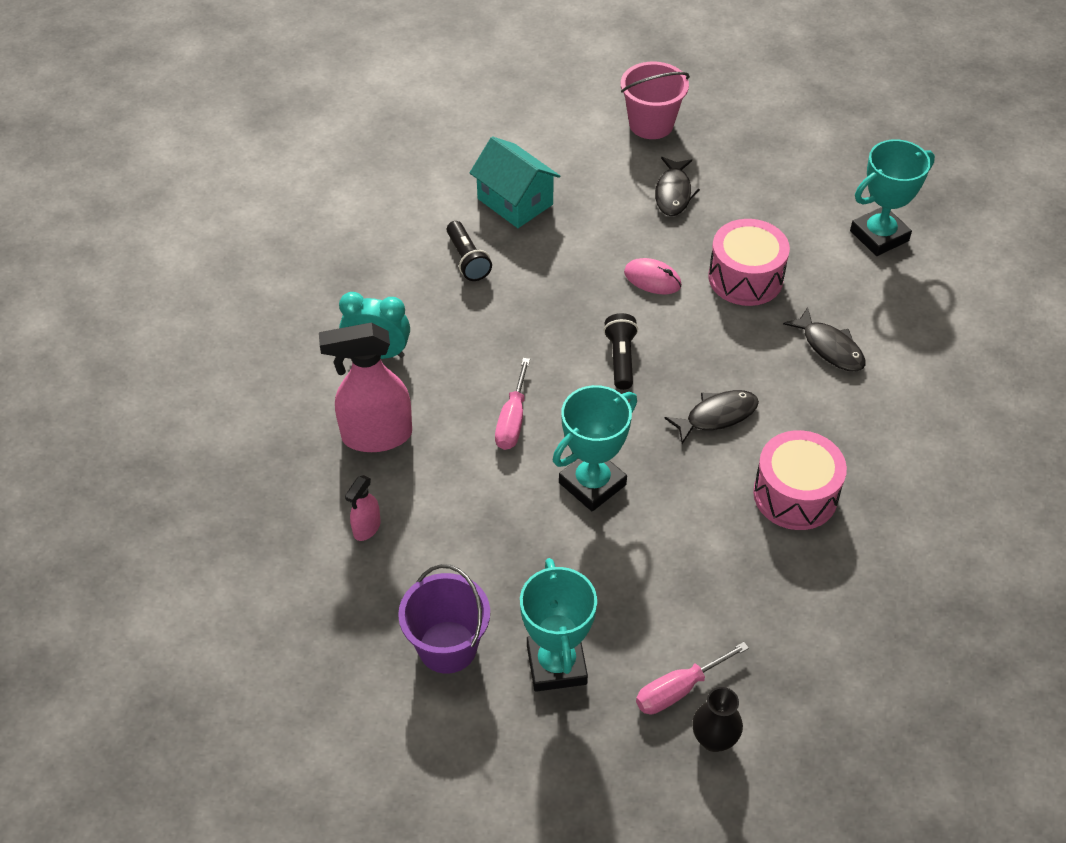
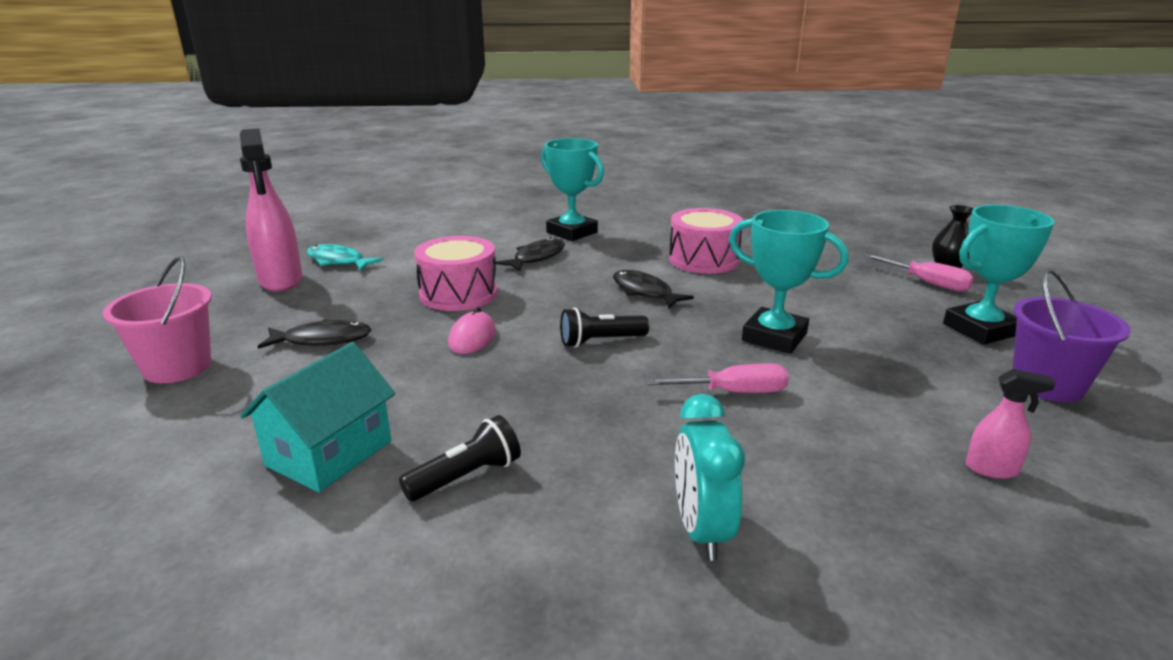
camera: 105 degrees left, 25 degrees down
pink spray bottle [319,323,412,452] -> pink spray bottle moved to [240,128,302,292]
turquoise trophy [850,139,935,256] -> turquoise trophy moved to [541,138,604,241]
none -> turquoise fish [307,244,383,271]

